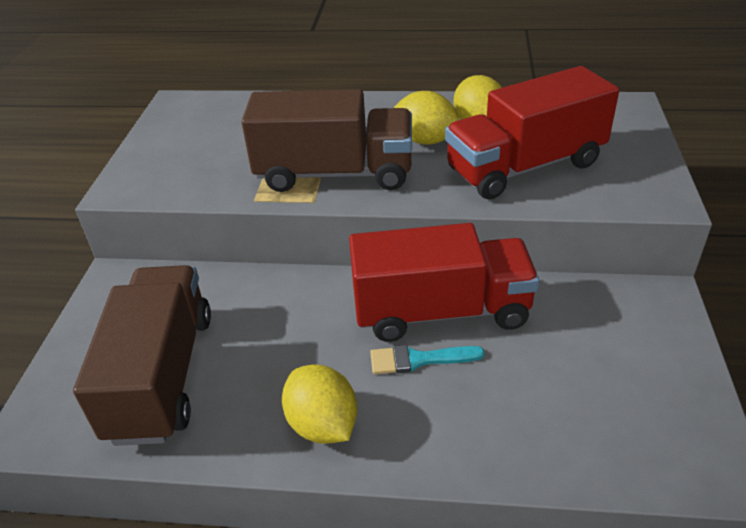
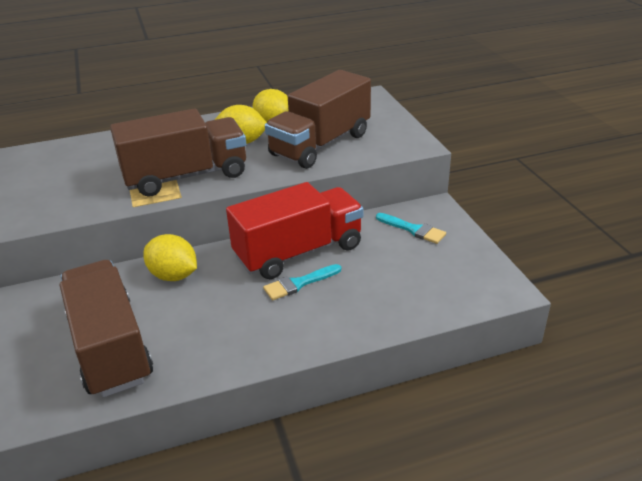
camera: 25 degrees left, 5 degrees down
yellow lemon [282,364,357,444] -> yellow lemon moved to [143,234,197,281]
red truck [445,66,619,199] -> brown truck [265,70,371,169]
none -> turquoise brush [376,213,446,244]

